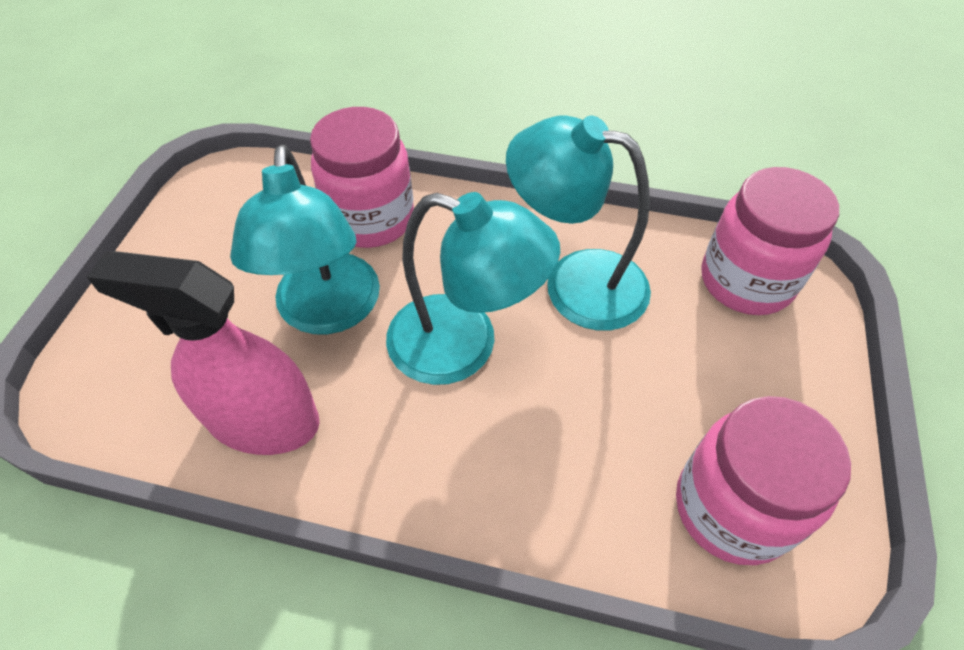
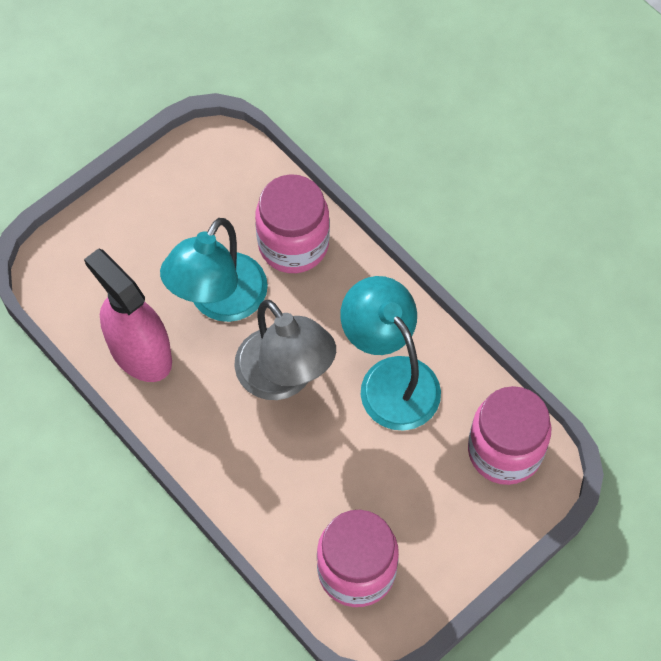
camera: 35 degrees right, 10 degrees up
turquoise lamp [386,192,560,385] -> grey lamp [234,300,336,400]

